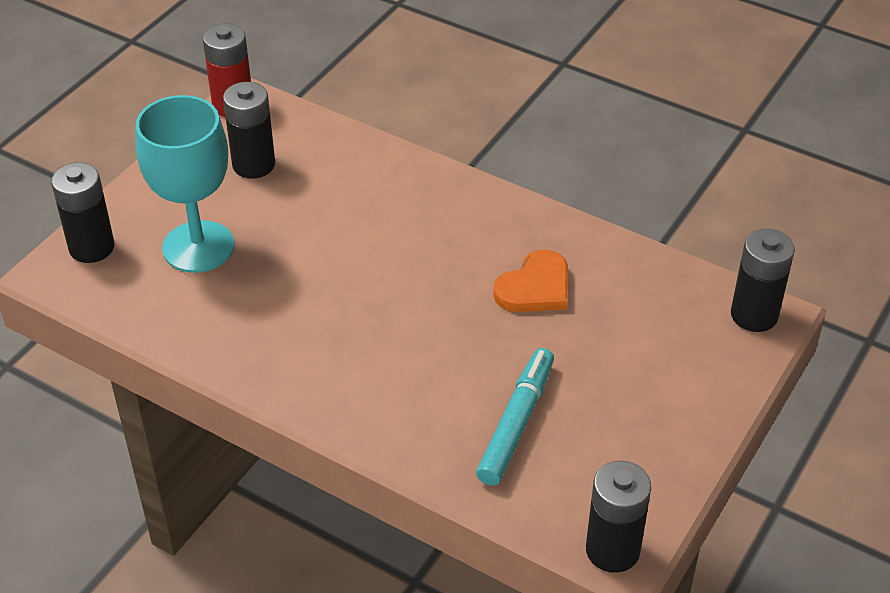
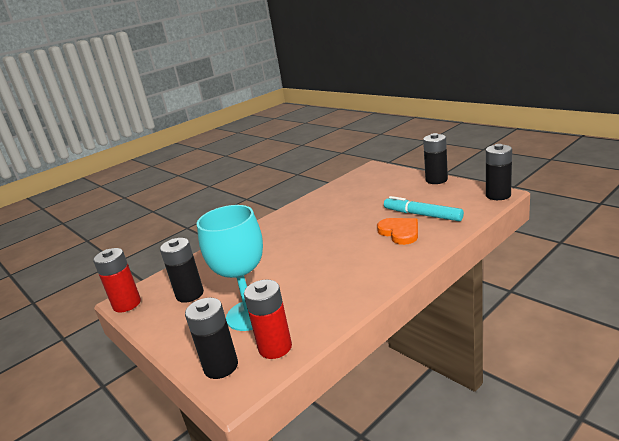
camera: 70 degrees left, 20 degrees down
orange heart [493,250,568,312] -> orange heart moved to [377,218,418,245]
black battery [731,229,795,332] -> black battery moved to [423,133,448,184]
none -> red battery [244,280,292,359]

